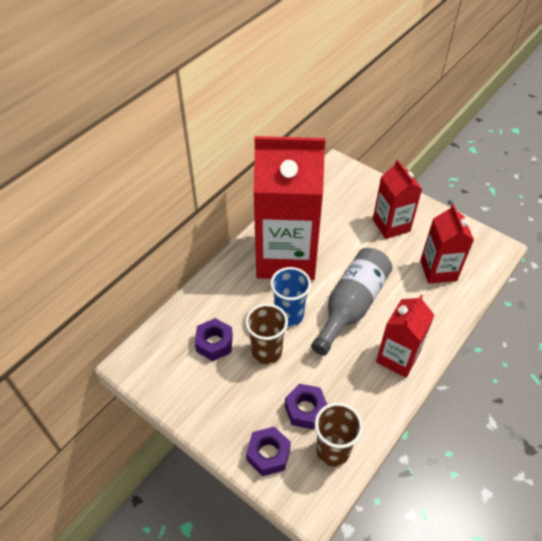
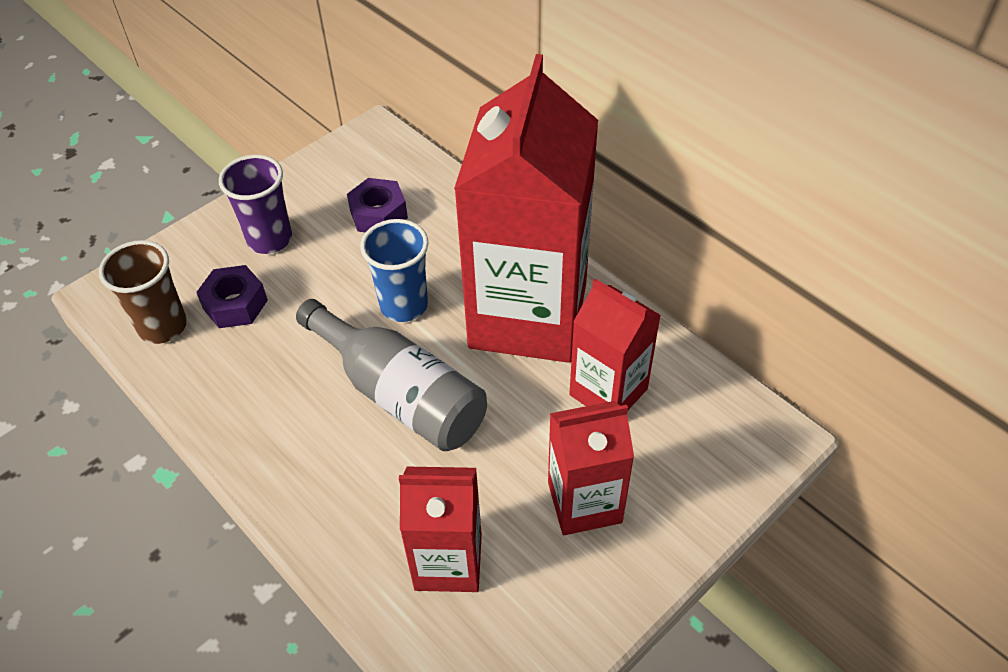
camera: 100 degrees right, 0 degrees up
brown cup [245,304,288,364] -> none
purple nut [246,427,291,476] -> none
red carton [376,295,434,378] -> red carton moved to [569,278,661,410]
none -> purple cup [219,155,292,254]

